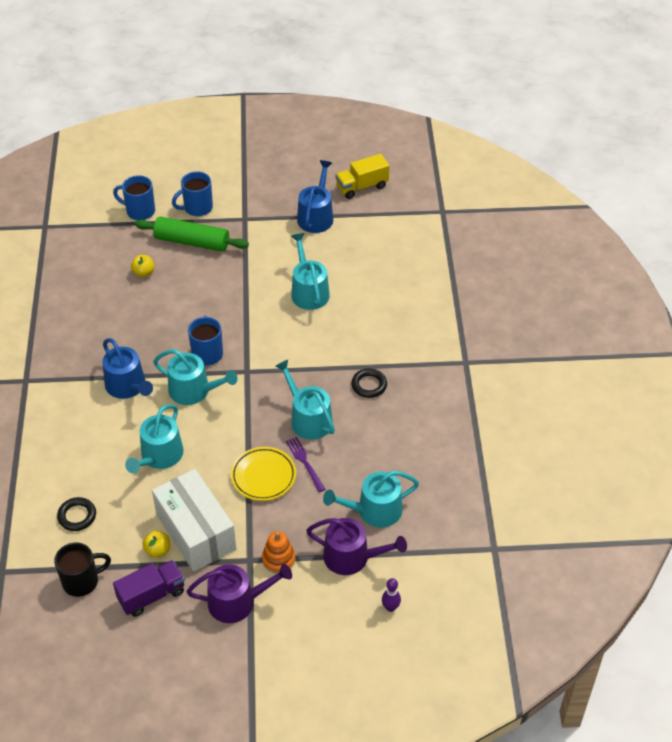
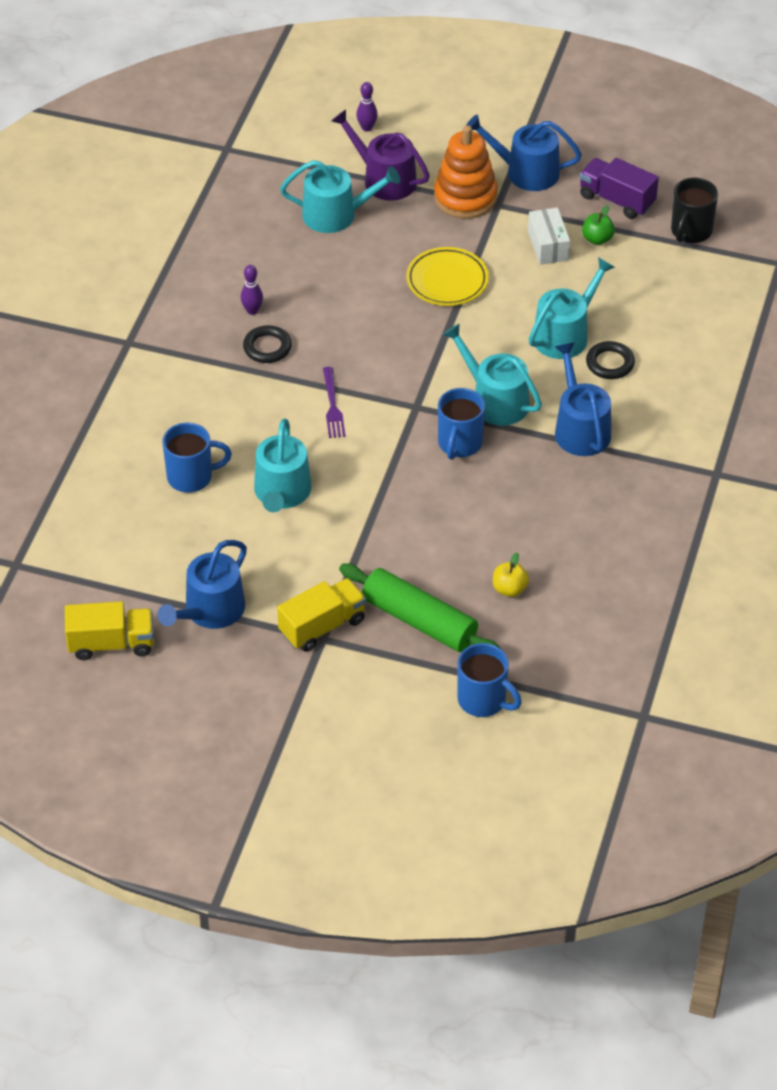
camera: 160 degrees left, 0 degrees up
black mug [54,542,111,597] -> black mug turned 60 degrees counterclockwise [671,177,718,243]
black ring [57,497,96,531] -> black ring moved to [586,341,635,379]
purple truck [113,560,185,617] -> purple truck turned 45 degrees clockwise [579,158,659,219]
yellow apple [142,531,170,558] -> green apple [582,206,615,245]
white box [152,469,236,572] -> white box [528,207,570,265], size x0.51
blue mug [172,171,213,216] -> blue mug moved to [162,423,232,493]
purple watering can [187,564,292,623] -> blue watering can [467,115,582,191]
orange stacking toy [262,531,295,574] -> orange stacking toy [434,125,498,219], size x1.64
turquoise watering can [275,360,335,440] -> none
purple fork [286,437,325,492] -> purple fork moved to [323,367,346,438]
none -> purple bowling pin [241,265,263,315]
none -> yellow truck [277,578,366,652]

